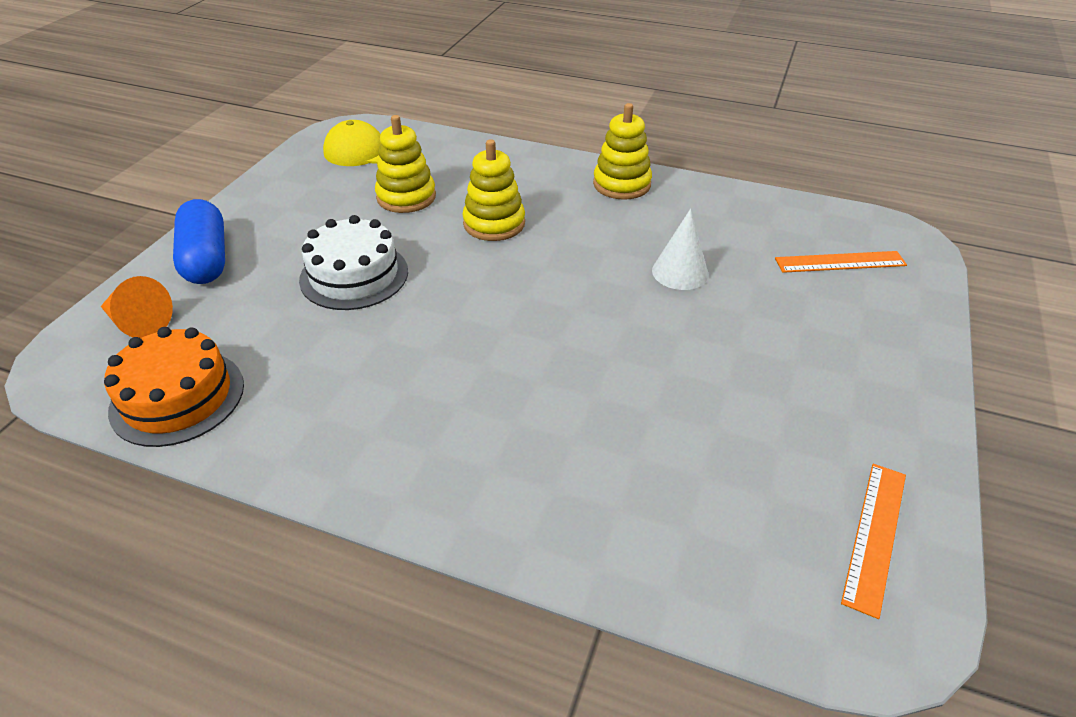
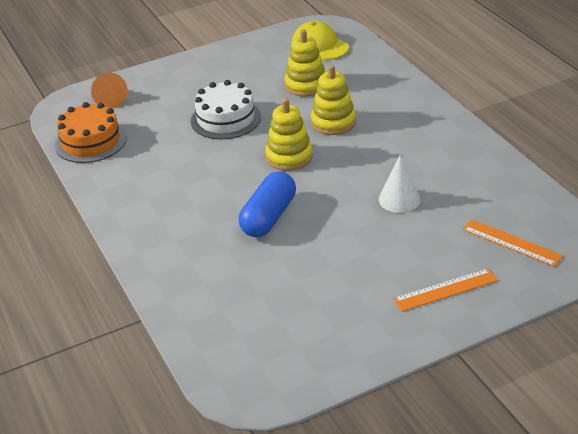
camera: 45 degrees right, 5 degrees down
blue capsule [173,199,225,284] -> blue capsule moved to [239,171,296,237]
yellow stacking toy [593,103,652,200] -> yellow stacking toy moved to [265,98,313,171]
orange ruler [841,464,906,619] -> orange ruler moved to [393,268,498,312]

